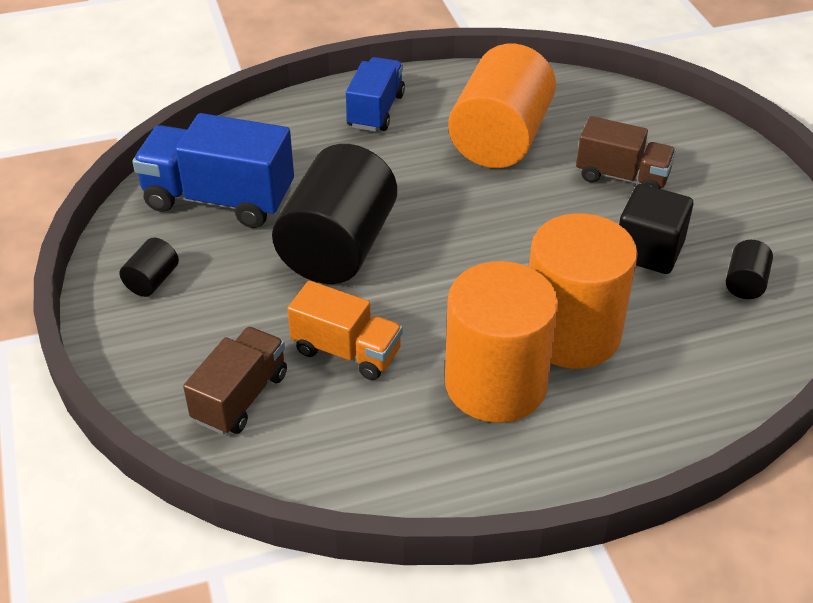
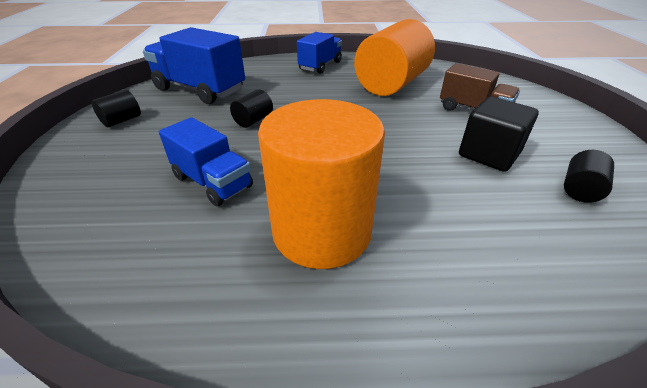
camera: 15 degrees right, 5 degrees down
brown truck [183,327,287,435] -> none
black cylinder [272,144,397,284] -> black cylinder [230,89,273,128], size x0.42
orange truck [287,280,403,380] -> blue truck [159,117,253,206]
orange cylinder [529,213,638,369] -> none

